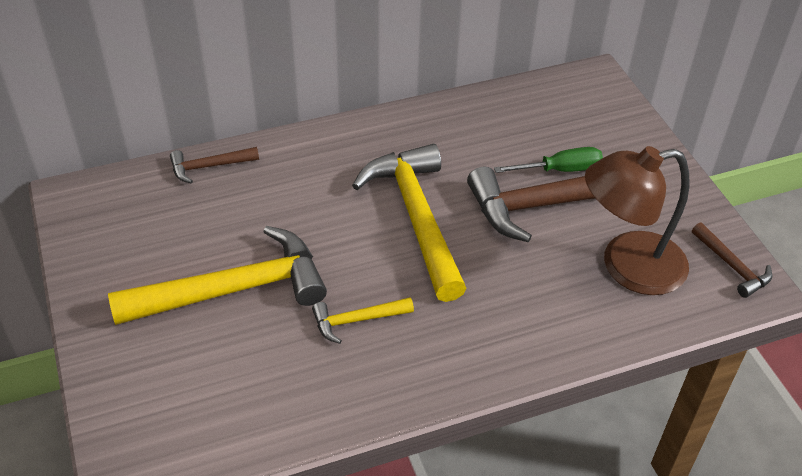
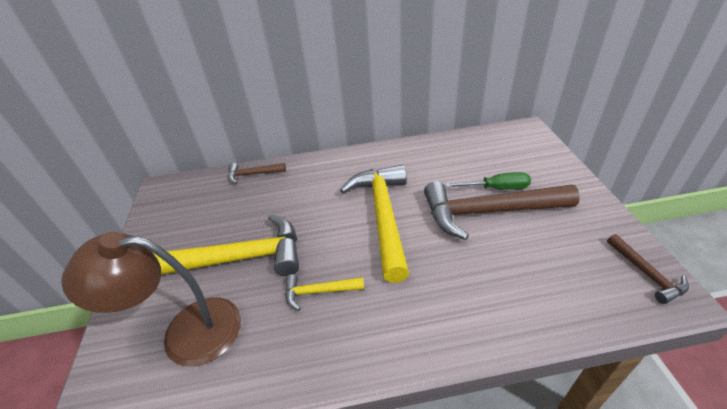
camera: 15 degrees right, 5 degrees down
brown lamp [585,146,690,295] -> brown lamp moved to [61,232,241,367]

